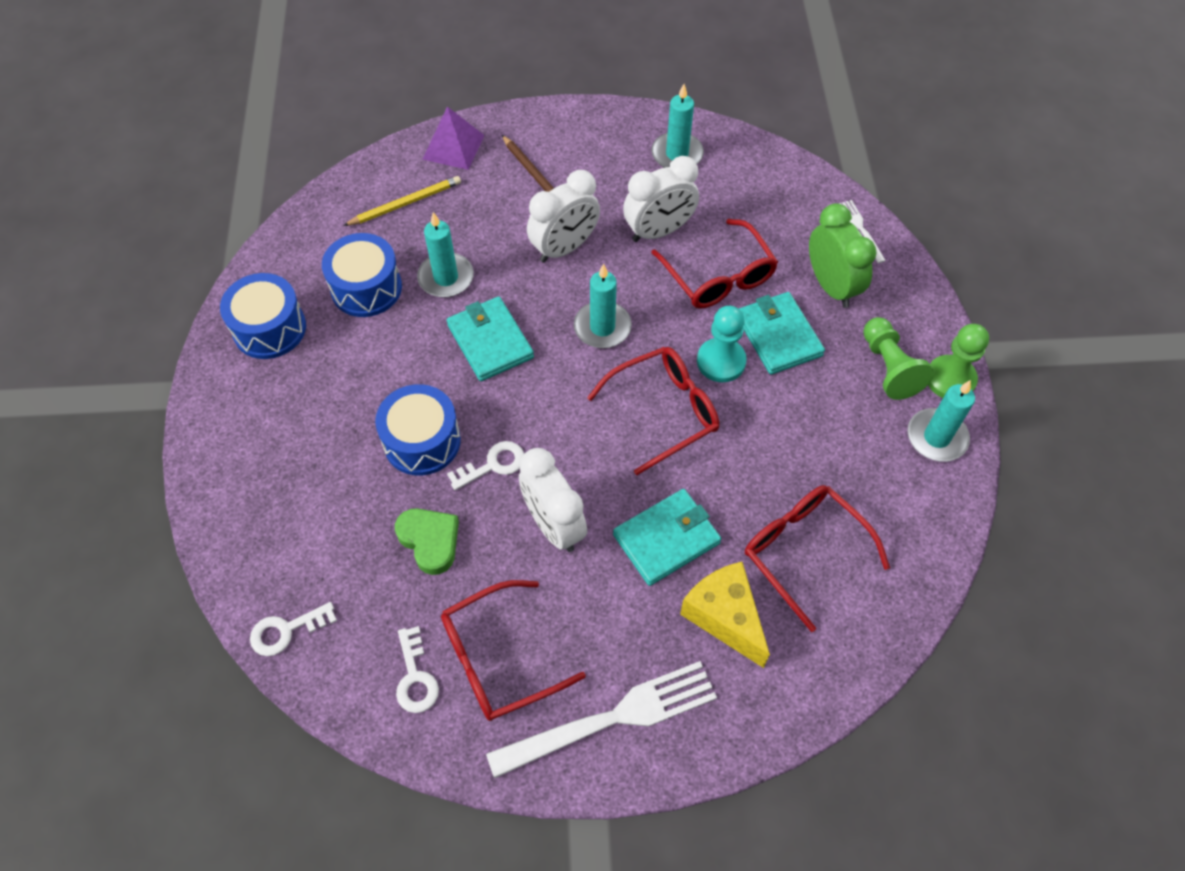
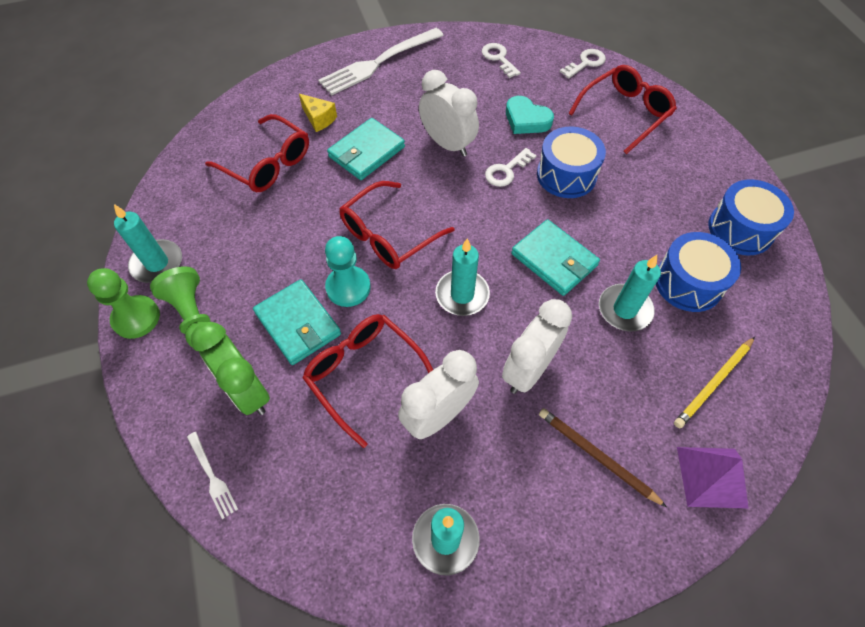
camera: 165 degrees right, 0 degrees up
green heart [395,508,459,575] -> turquoise heart [506,96,554,134]
red glasses [441,580,586,721] -> red glasses moved to [568,65,677,154]
yellow cheese [680,562,770,668] -> yellow cheese [299,94,337,132], size x0.61

